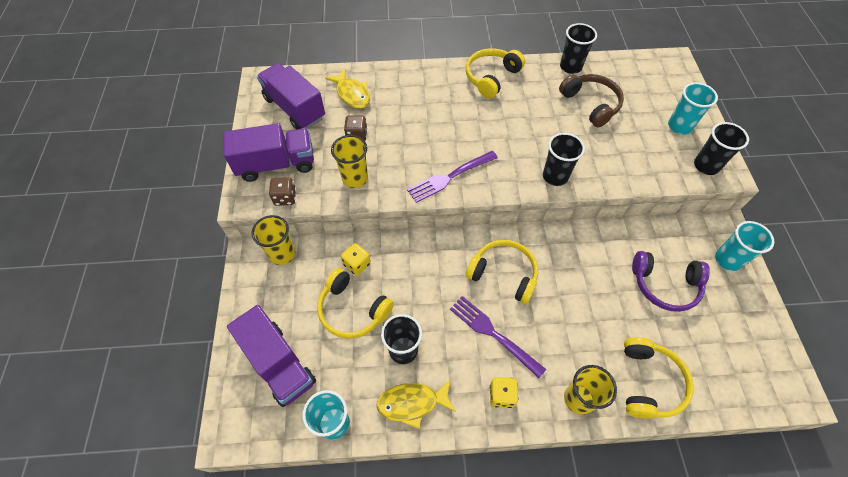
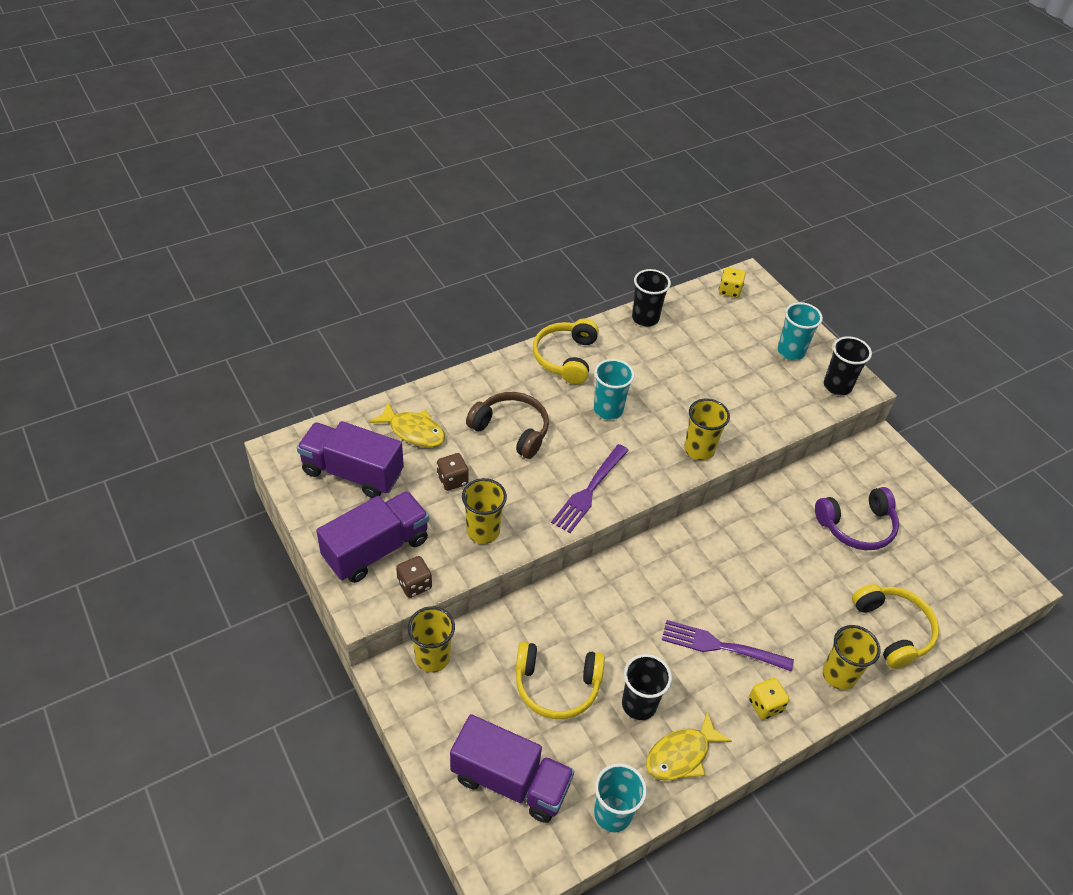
camera: 30 degrees left, 10 degrees down
yellow dice [341,243,371,275] -> yellow dice moved to [719,267,746,298]
yellow headphones [466,240,538,304] -> none
black cup [543,133,585,186] -> yellow cup [684,398,730,460]
brown headphones [559,74,624,128] -> brown headphones moved to [466,392,549,459]
turquoise cup [715,221,775,271] -> turquoise cup moved to [594,359,634,420]

